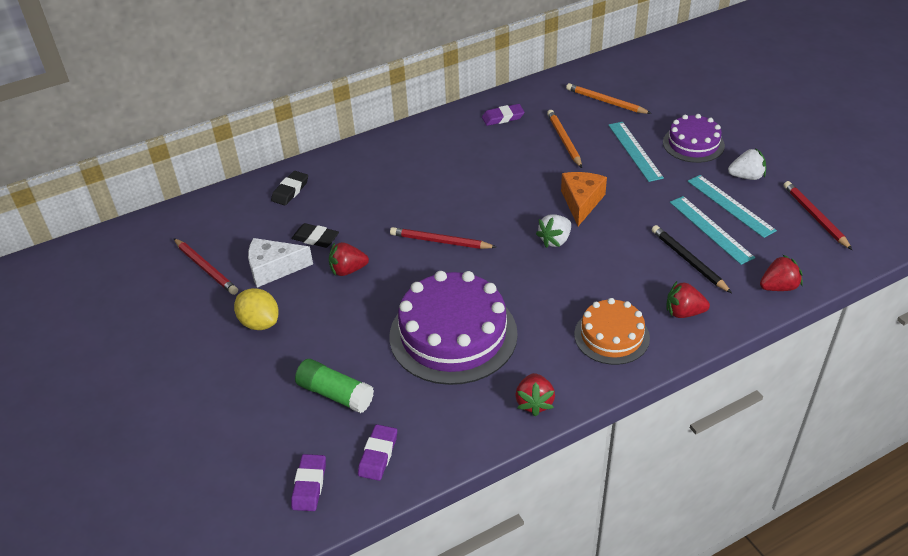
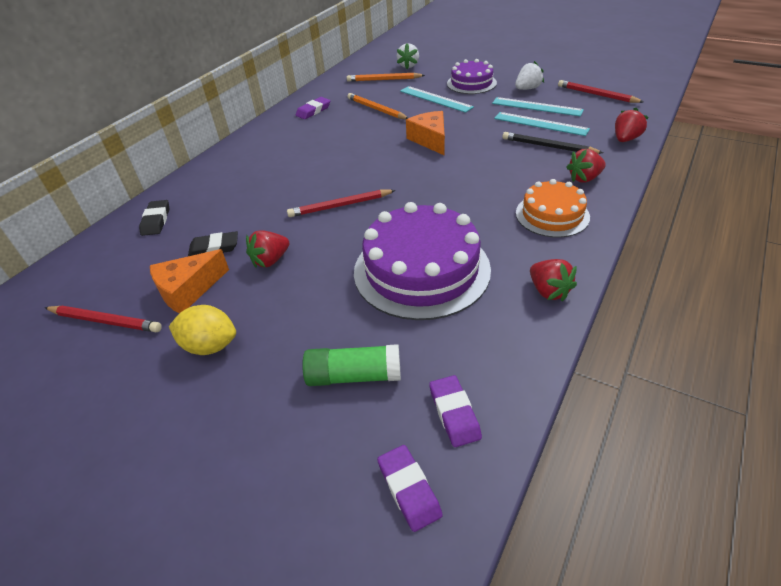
camera: 30 degrees left, 0 degrees up
white cheese [248,238,313,287] -> orange cheese [150,249,229,313]
white strawberry [536,214,571,248] -> white strawberry moved to [397,43,419,69]

